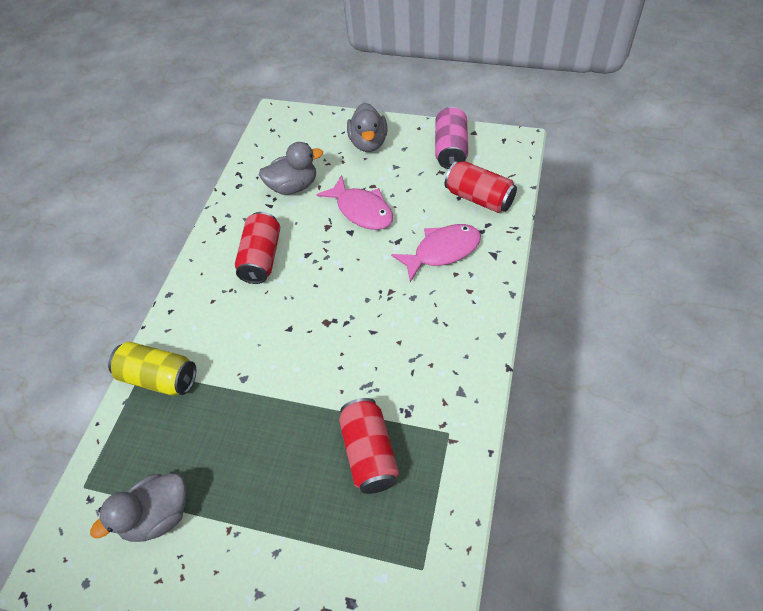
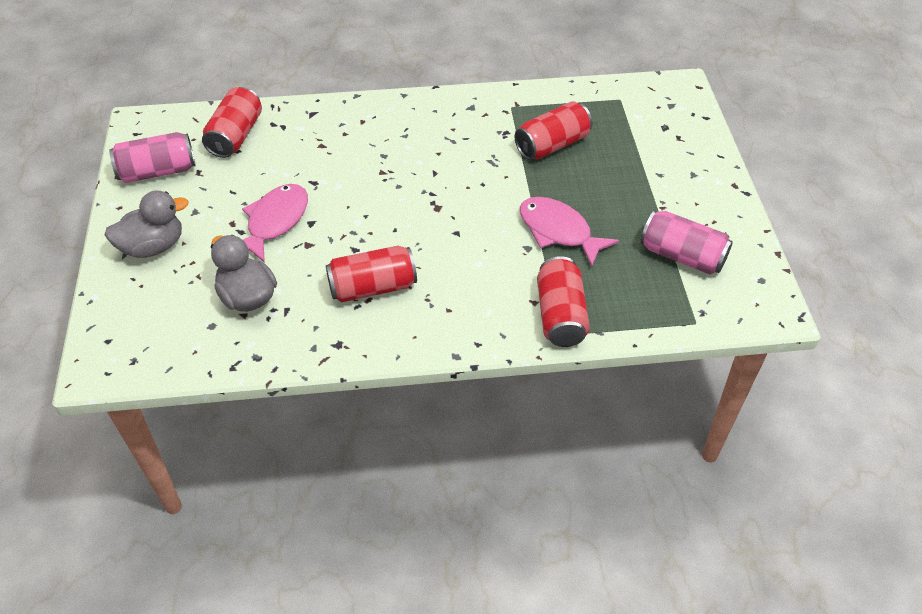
camera: 115 degrees left, 5 degrees down
grey duck [90,474,187,542] -> pink can [640,210,733,275]
yellow can [108,342,196,396] -> red can [537,256,590,347]
pink fish [391,224,481,282] -> pink fish moved to [520,197,619,267]

